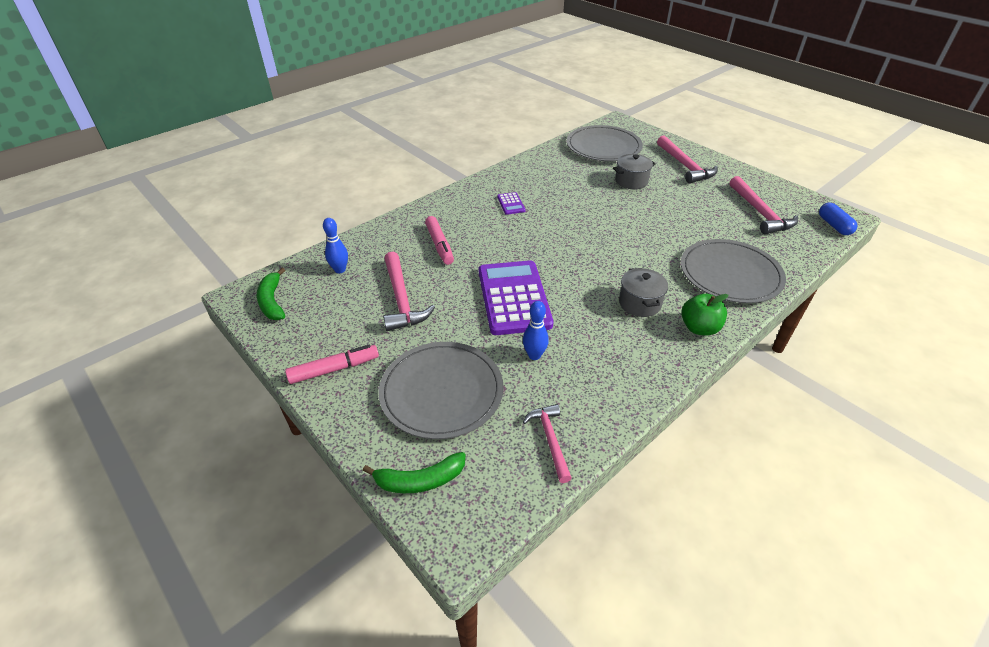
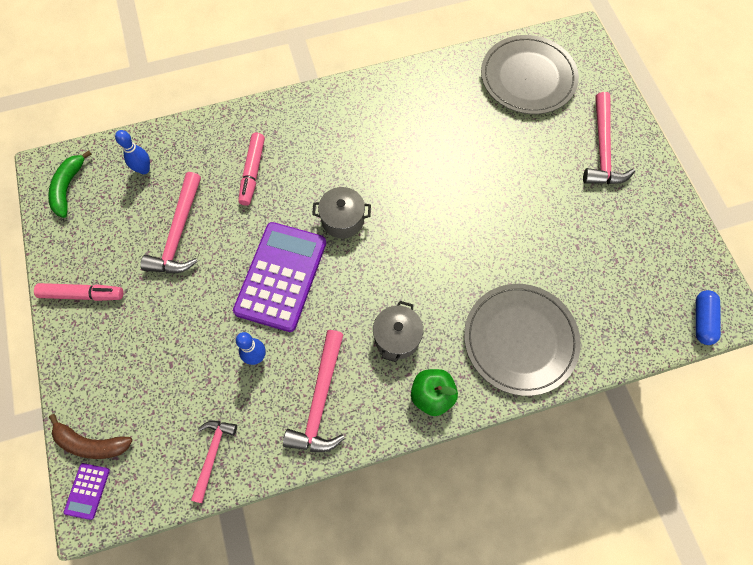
camera: 25 degrees right, 25 degrees up
green banana [363,452,466,493] -> brown banana [49,414,132,459]
grey plate [378,342,503,439] -> none
purple calculator [497,192,526,215] -> purple calculator moved to [63,463,110,520]
grey pot [613,154,656,189] -> grey pot moved to [312,187,371,239]
pink hammer [729,176,798,234] -> pink hammer moved to [283,330,345,452]

